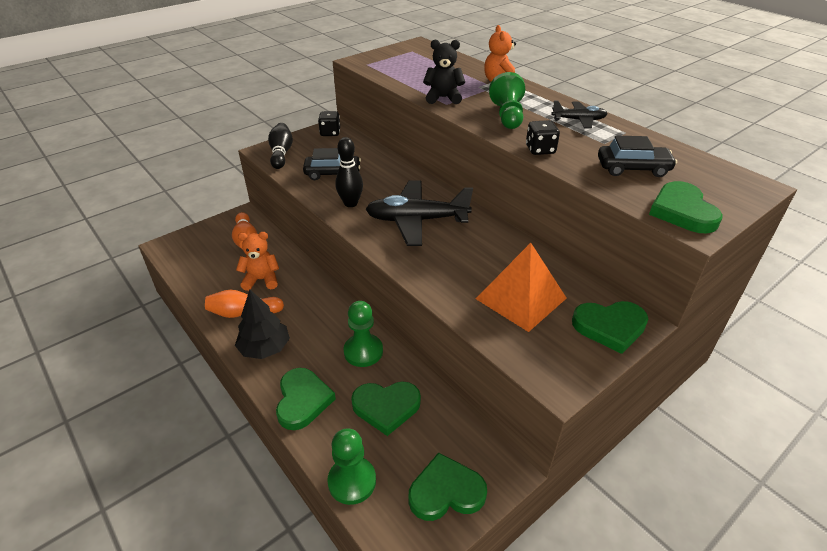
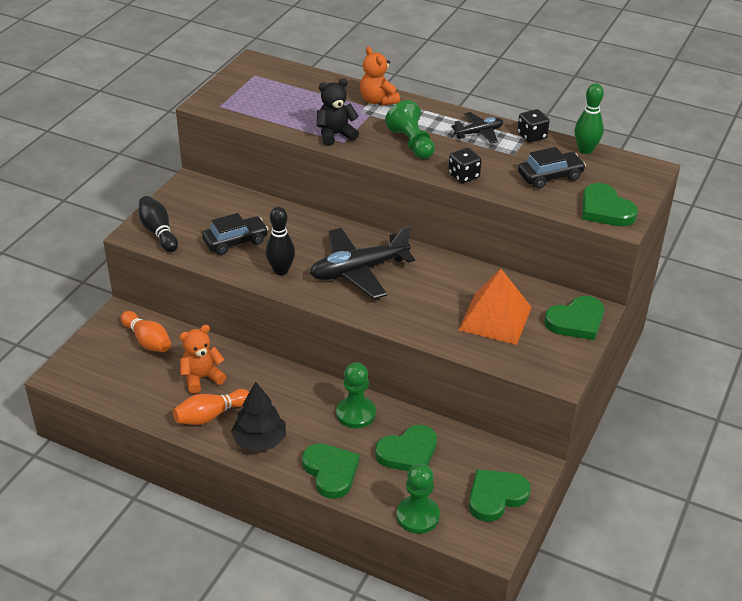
camera: 25 degrees left, 0 degrees up
black dice [318,111,340,136] -> black dice moved to [517,109,550,143]
none -> green bowling pin [575,83,604,154]

